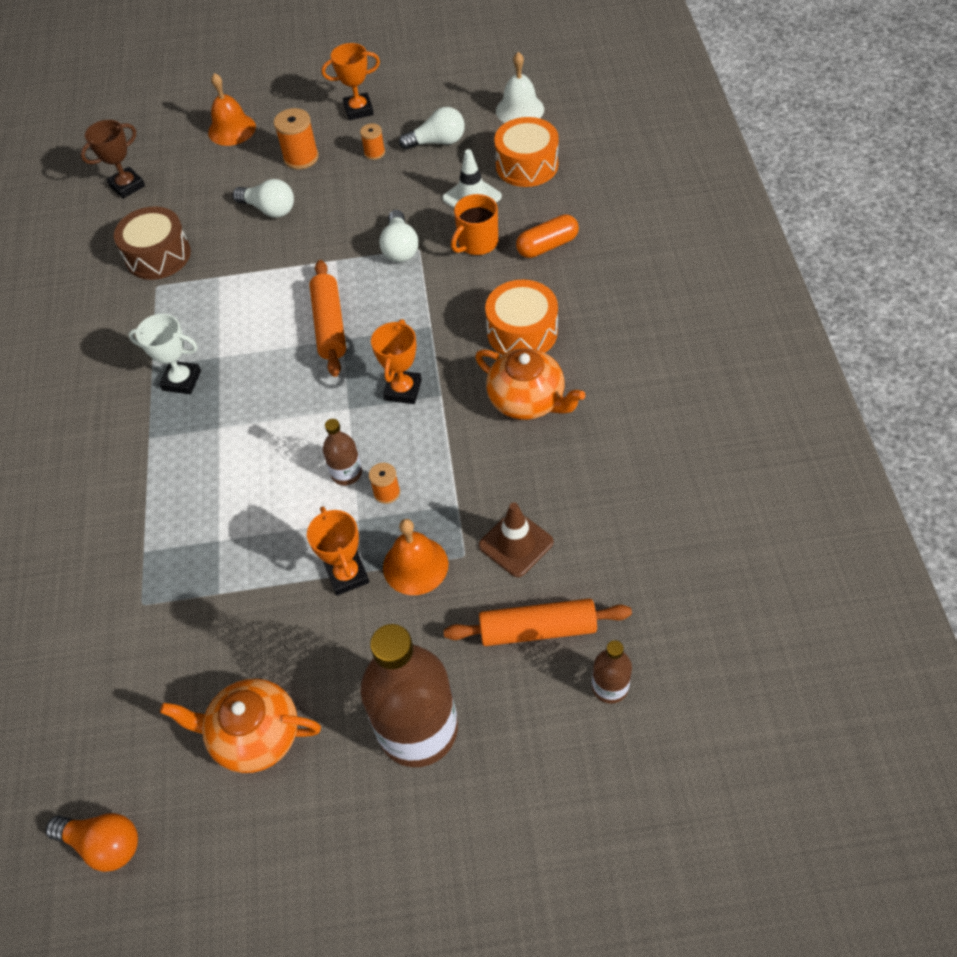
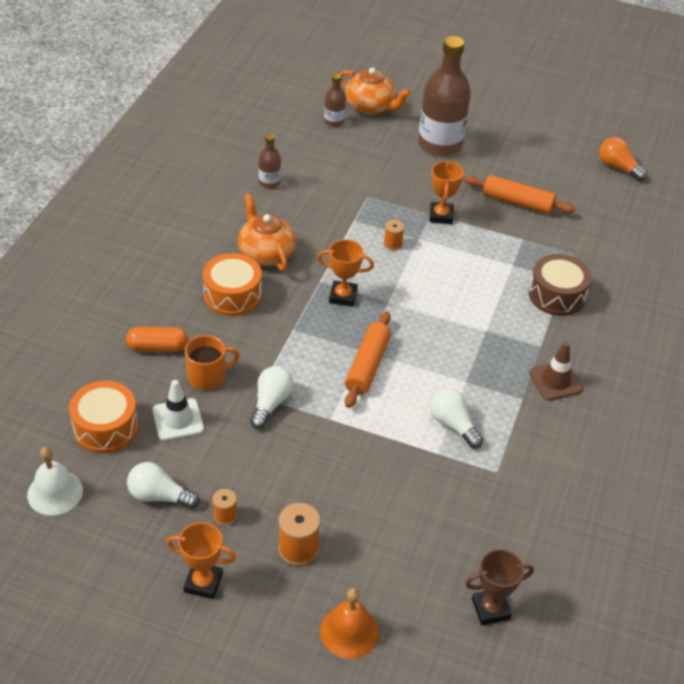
camera: 160 degrees left, 10 degrees down
brown drum [114,206,191,280] -> brown drum moved to [529,254,591,316]
white trophy [128,314,201,394] -> none
orange teapot [160,678,321,773] -> orange teapot moved to [339,67,411,115]
white light bulb [233,179,294,218] -> white light bulb moved to [430,388,483,448]
brown bottle [323,419,362,485] -> brown bottle moved to [259,134,281,189]
orange trophy [371,319,422,404] -> orange trophy turned 60 degrees clockwise [317,239,374,307]
orange bell [383,519,448,595] -> none
orange rolling pin [444,599,632,646] -> orange rolling pin moved to [464,175,576,214]
brown traffic cone [479,502,554,577] -> brown traffic cone moved to [529,342,584,401]

